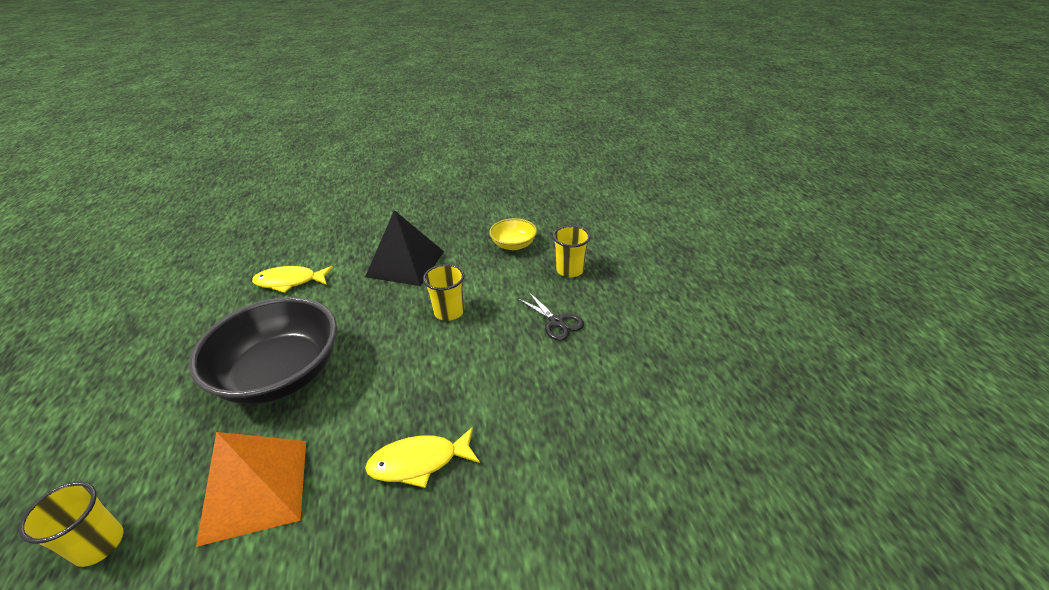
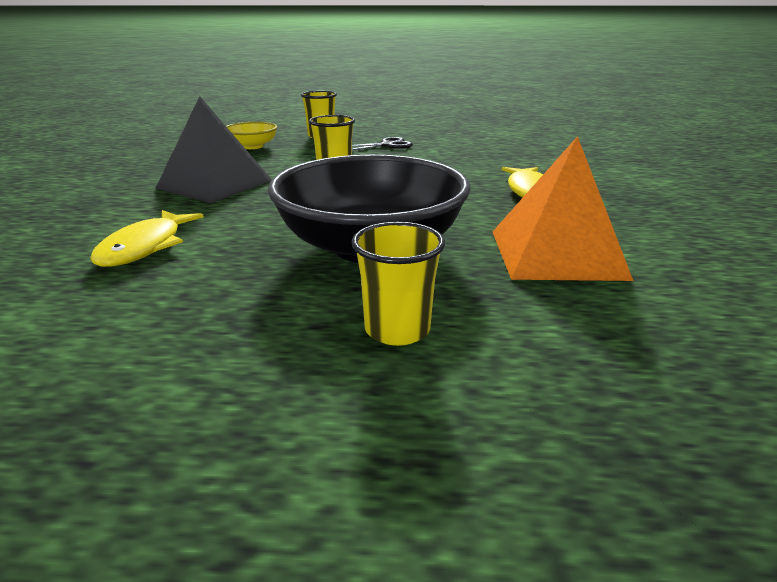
camera: 75 degrees left, 10 degrees down
yellow cup [19,482,123,567] -> yellow cup moved to [352,222,445,346]

